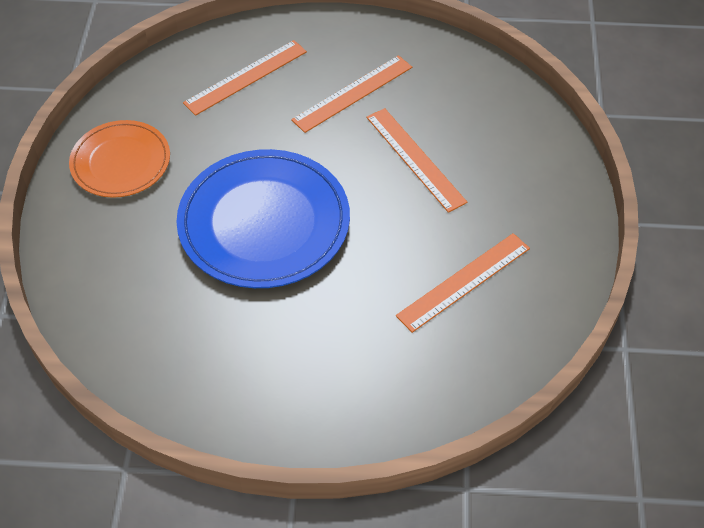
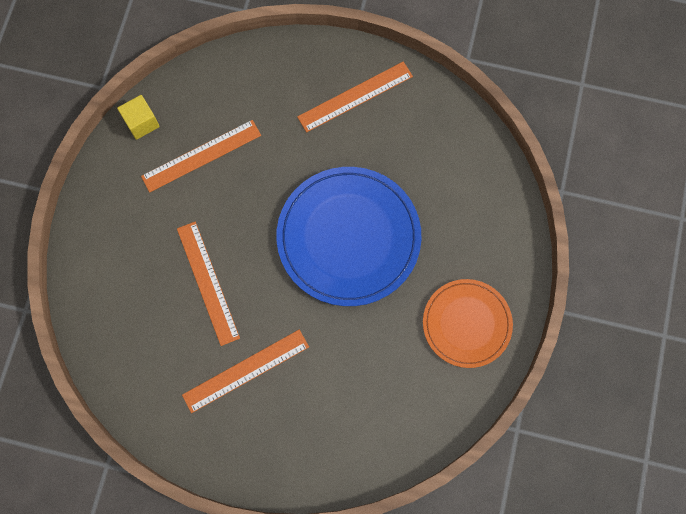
camera: 170 degrees left, 20 degrees up
orange ruler [183,40,307,116] -> orange ruler moved to [297,61,413,132]
none -> yellow cube [117,95,160,140]

